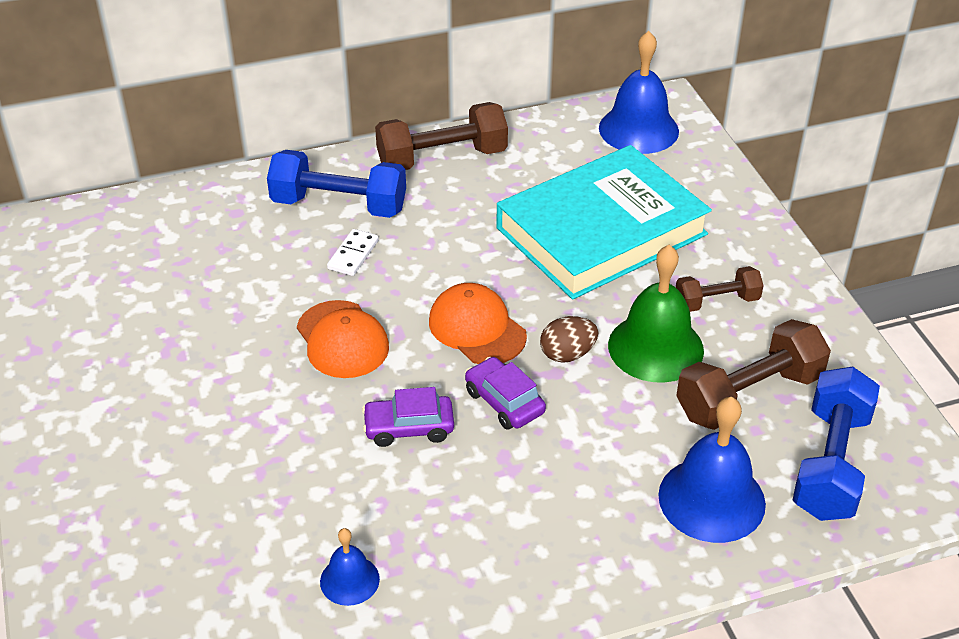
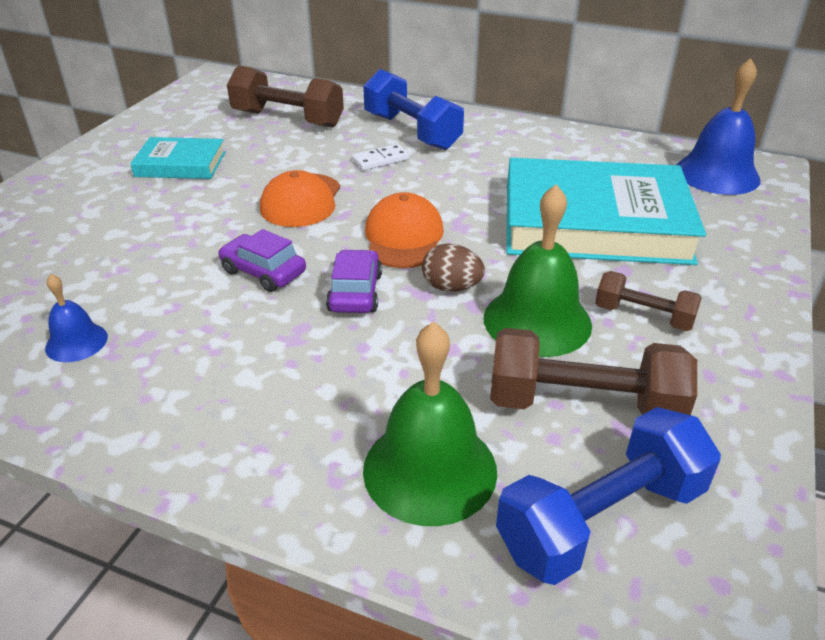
camera: 40 degrees right, 5 degrees down
brown dumbbell [375,102,508,170] -> brown dumbbell moved to [227,65,344,128]
blue bell [658,397,766,543] -> green bell [363,321,497,526]
none -> turquoise book [130,137,225,179]

